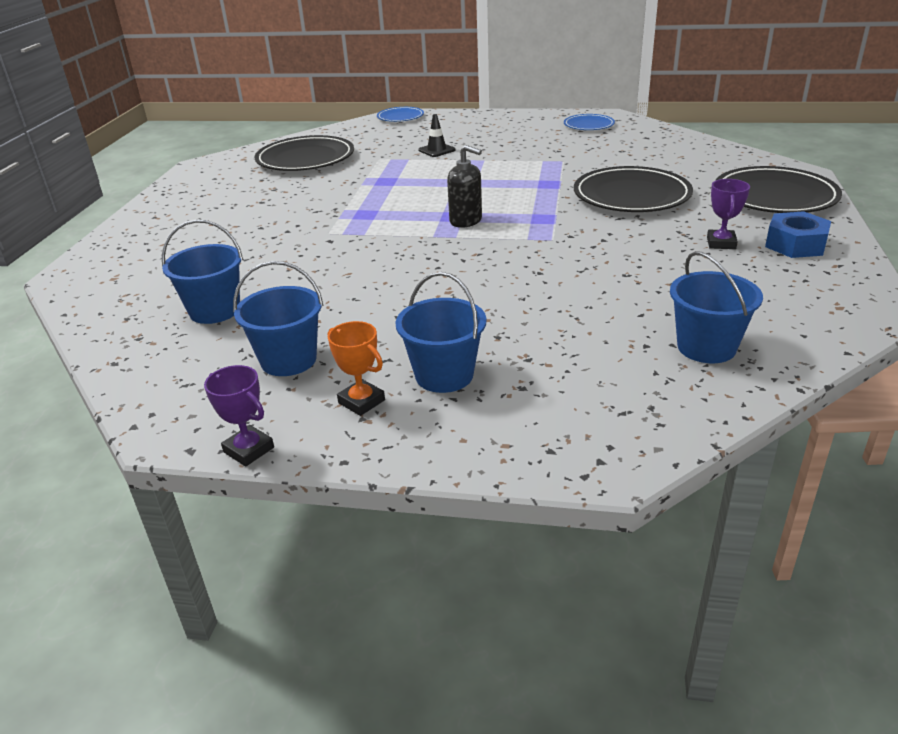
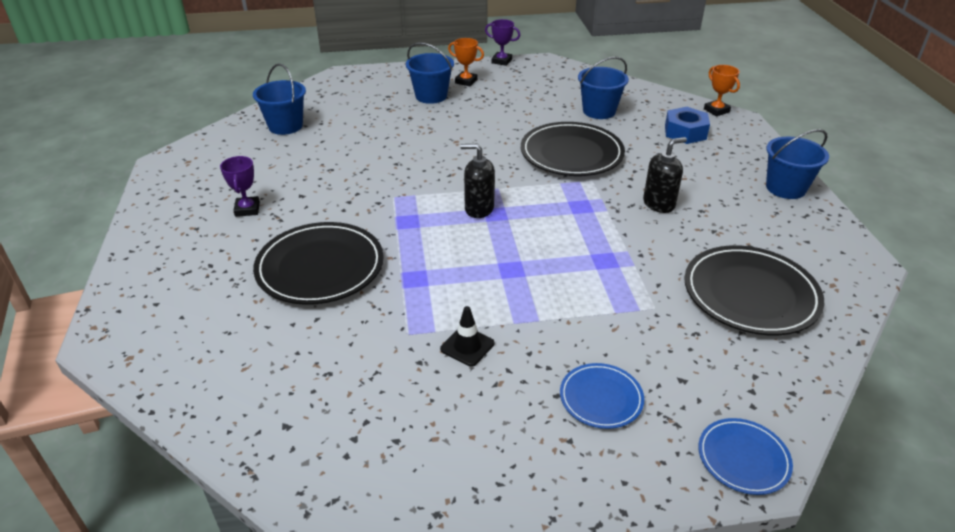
camera: 160 degrees right, 5 degrees up
blue bucket [233,261,324,376] -> blue bucket moved to [766,129,829,199]
black traffic cone [418,114,456,157] -> black traffic cone moved to [440,306,494,367]
blue plate [564,114,615,130] -> blue plate moved to [560,363,644,429]
black plate [715,166,842,213] -> black plate moved to [521,122,625,176]
blue nut [765,211,831,258] -> blue nut moved to [665,107,710,144]
none -> black soap dispenser [643,137,687,213]
none -> orange trophy [704,65,740,116]

